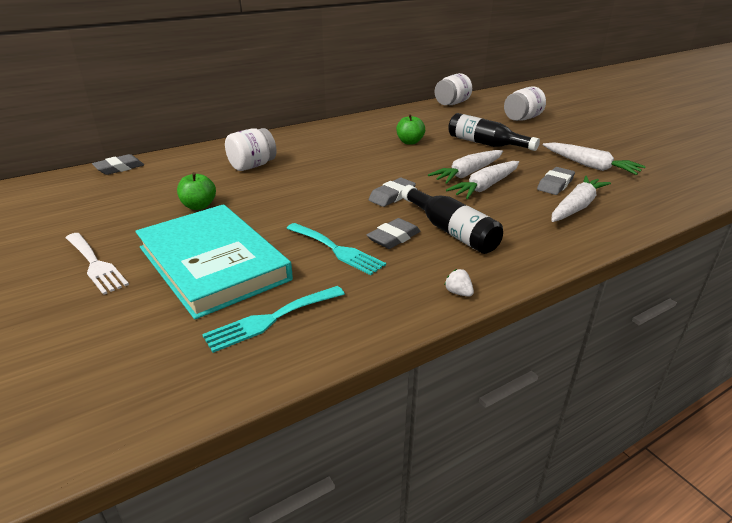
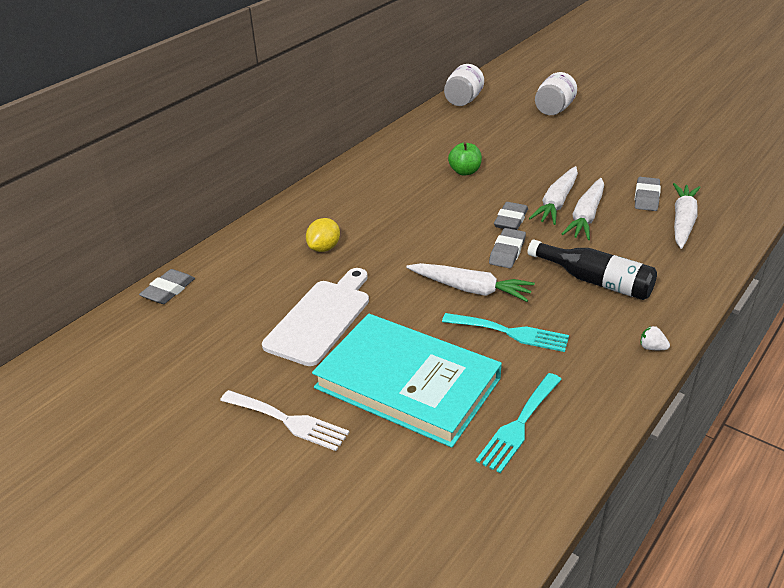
camera: 20 degrees left, 5 degrees up
green apple [177,172,216,210] -> white cutting board [262,268,369,366]
white jar [225,128,277,171] -> yellow lemon [306,218,340,252]
grey eraser [367,218,420,249] -> grey eraser moved to [494,202,528,230]
black bottle [448,113,540,151] -> none
white carrot [543,142,646,175] -> white carrot moved to [406,263,535,302]

